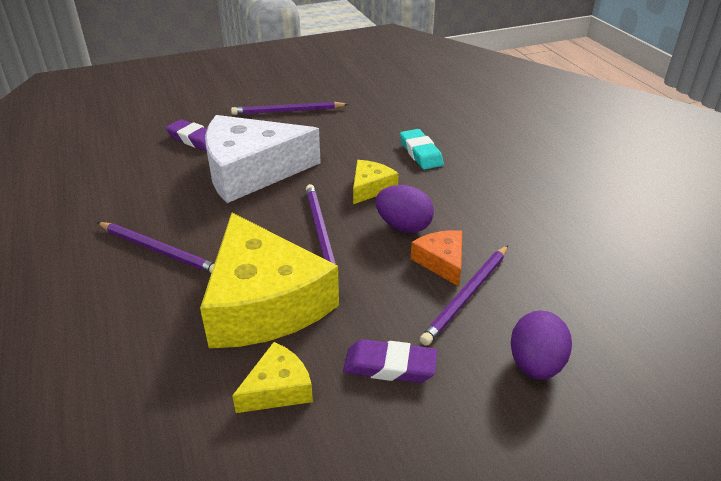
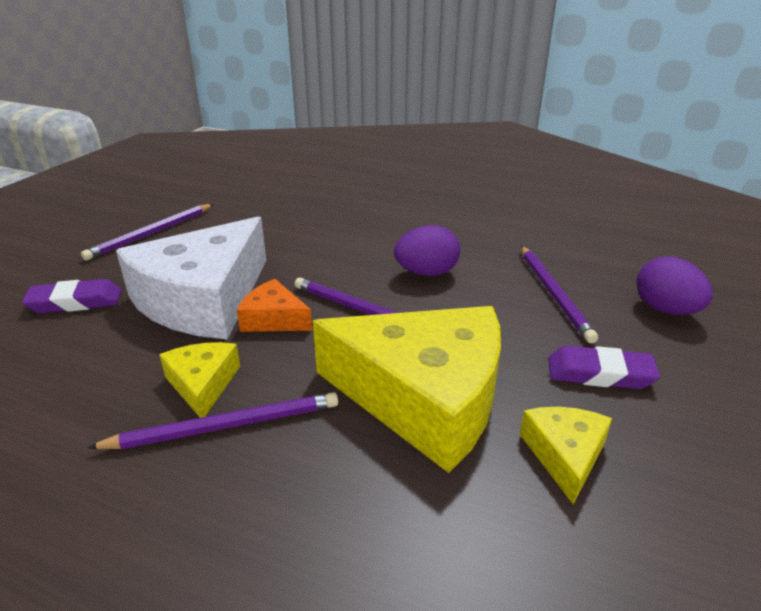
camera: 45 degrees left, 5 degrees down
purple eraser [343,339,437,383] -> purple eraser turned 45 degrees clockwise [548,346,660,389]
yellow cheese [353,160,399,204] -> yellow cheese moved to [159,342,240,418]
turquoise eraser [400,129,444,170] -> none
orange cheese [411,230,462,287] -> orange cheese moved to [237,279,312,332]

